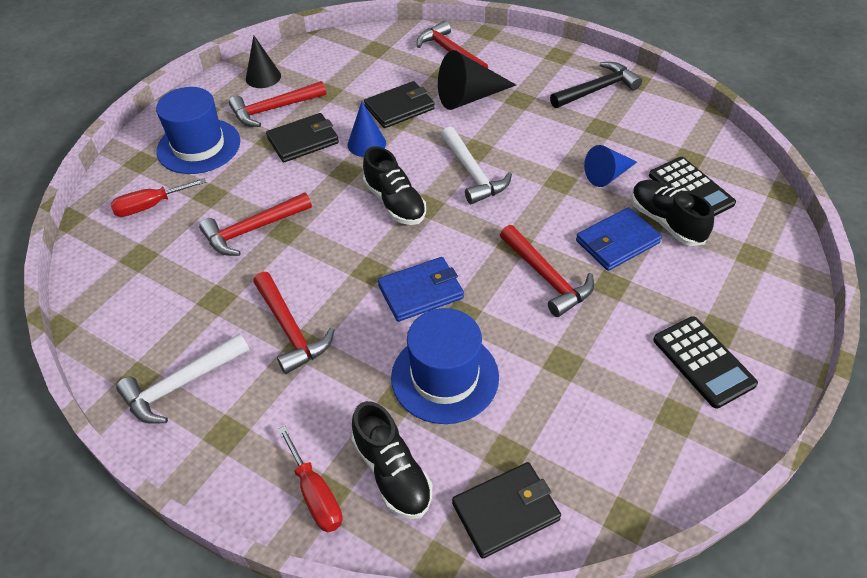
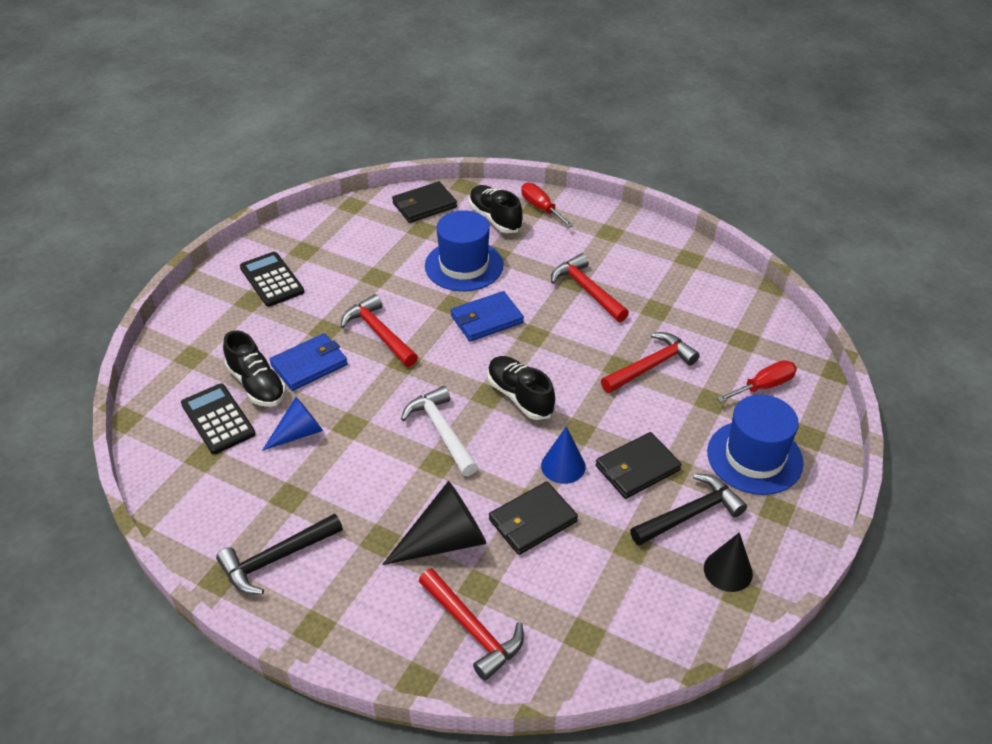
camera: 175 degrees right, 5 degrees down
white hammer [116,334,249,424] -> none
red hammer [229,81,326,127] -> black hammer [630,473,747,546]

